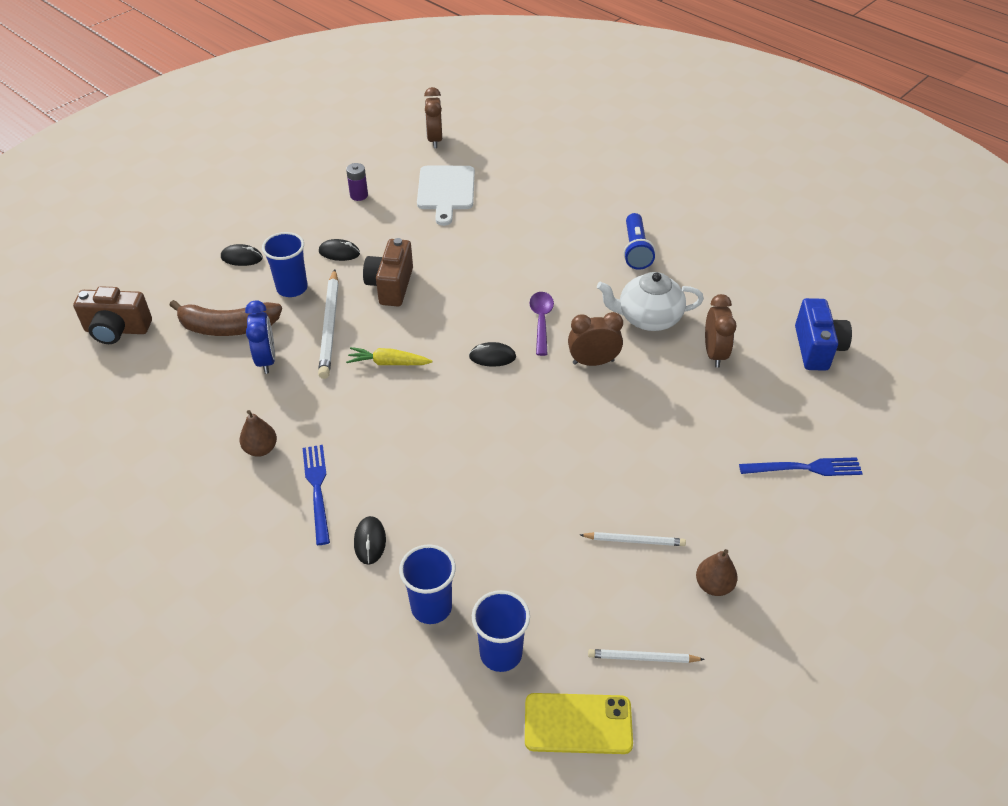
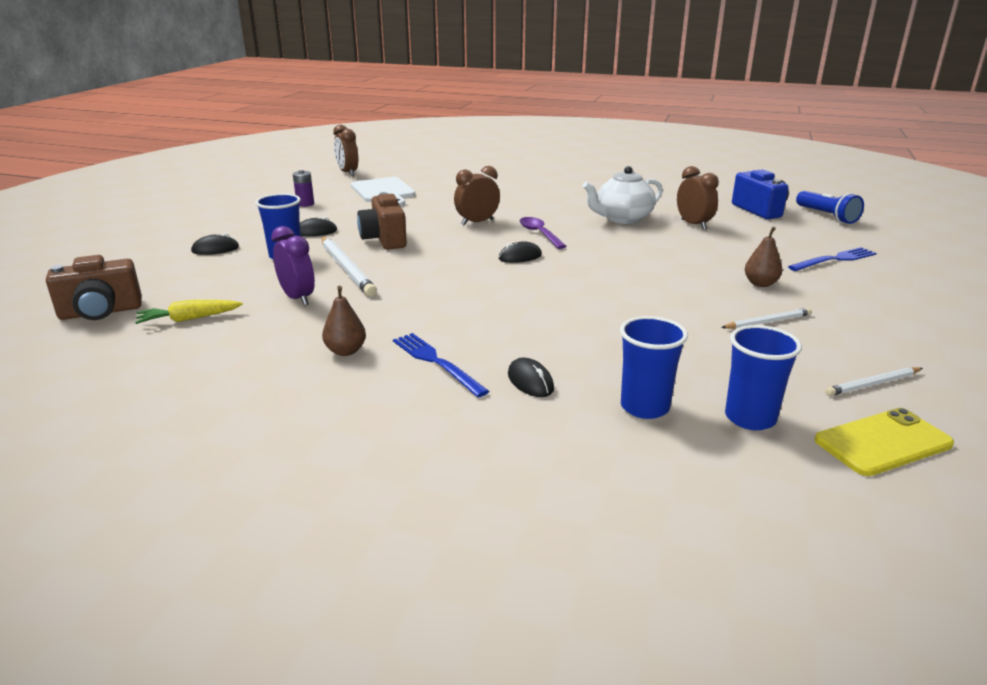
camera: 25 degrees left, 20 degrees down
brown banana [169,300,282,336] -> none
blue clock [245,301,275,374] -> purple clock [271,226,315,306]
yellow carrot [346,347,433,365] -> yellow carrot moved to [135,300,243,324]
brown clock [568,312,623,366] -> brown clock moved to [454,166,500,225]
blue flashlight [623,213,655,270] -> blue flashlight moved to [796,191,864,224]
brown pear [696,549,738,596] -> brown pear moved to [745,227,782,287]

